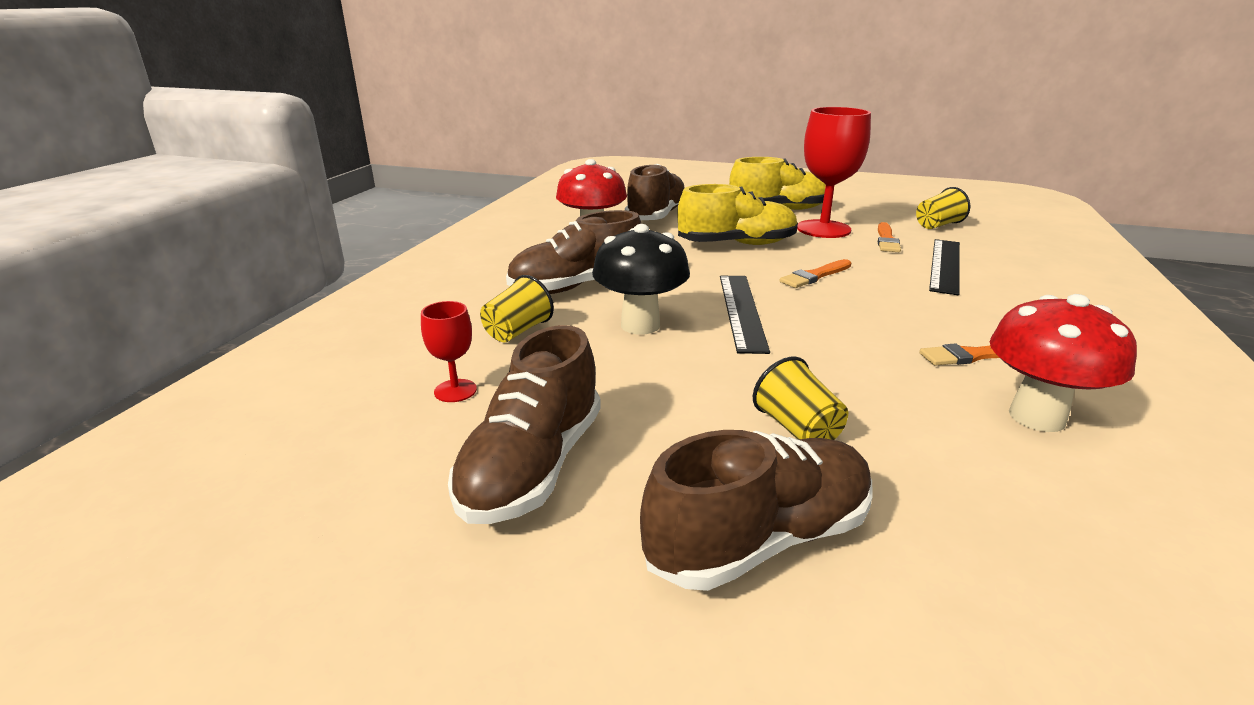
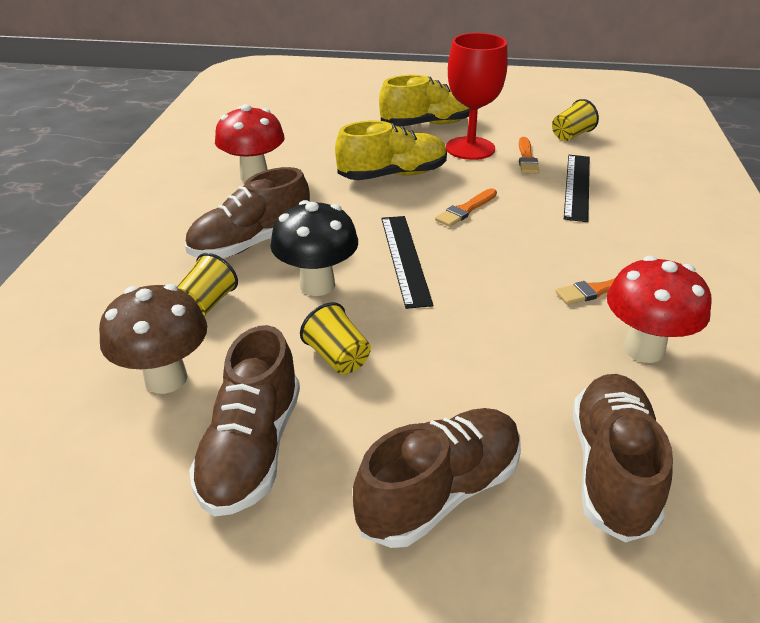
camera: 10 degrees left, 10 degrees up
red goblet [421,301,477,402] -> brown mushroom [99,284,207,394]
brown shoe [625,164,684,220] -> brown shoe moved to [573,374,673,543]
yellow cup [753,356,848,440] -> yellow cup moved to [300,302,371,374]

